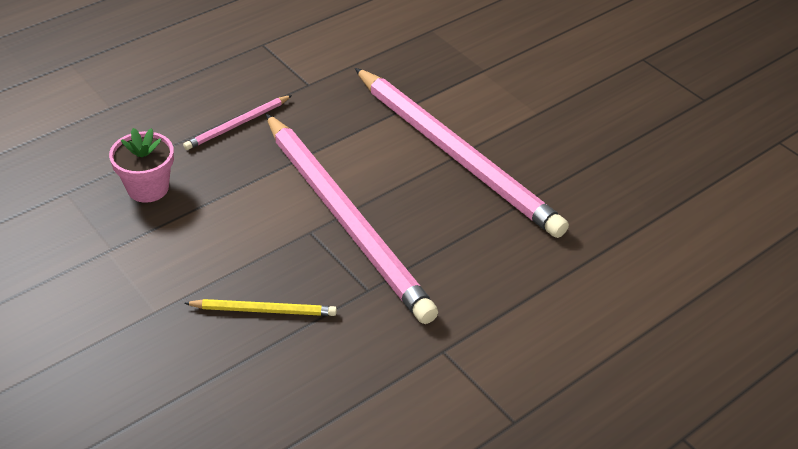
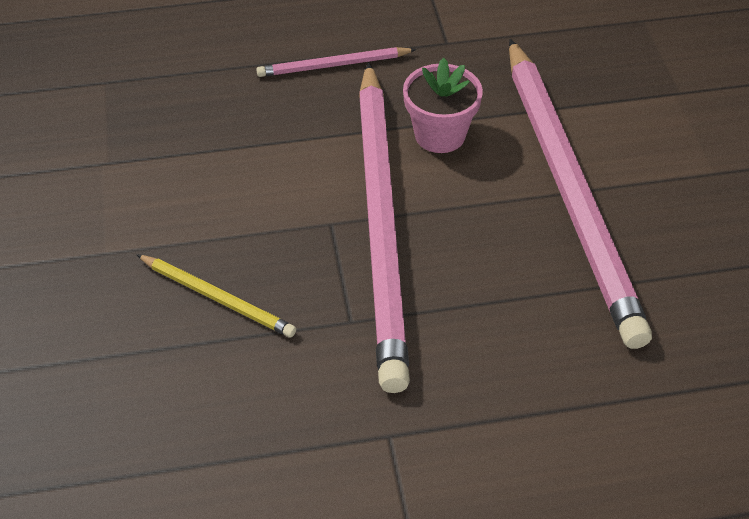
camera: 30 degrees right, 5 degrees up
pink flower pot [109,128,174,203] -> pink flower pot moved to [403,58,483,153]

